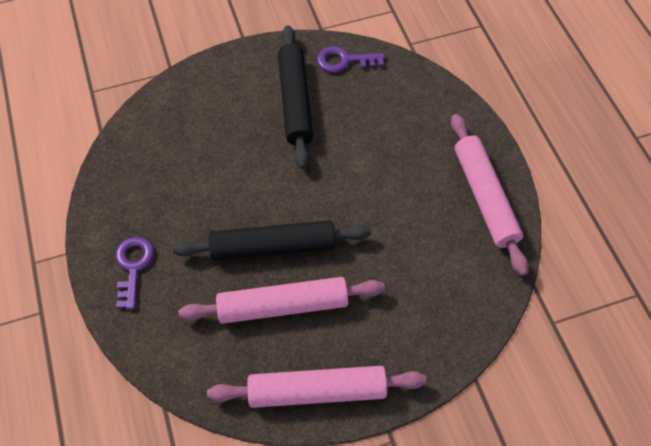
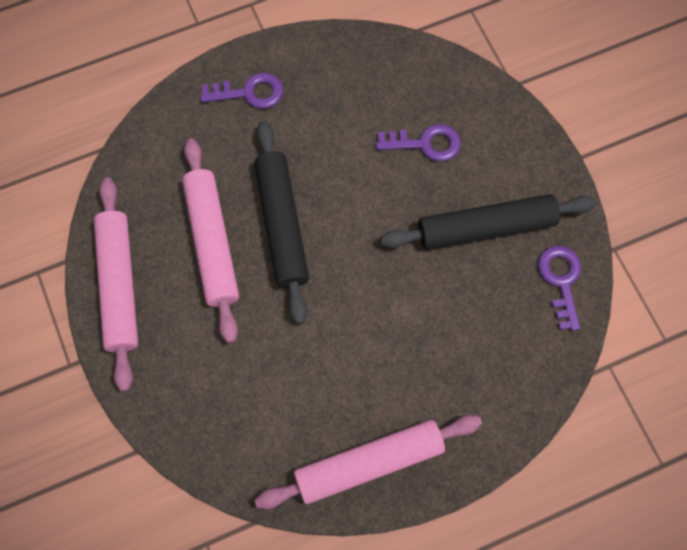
camera: 85 degrees right, 10 degrees up
none -> purple key [376,124,461,161]

